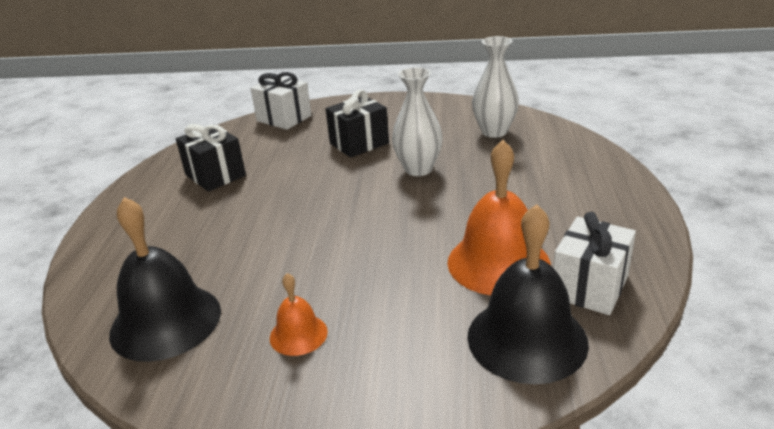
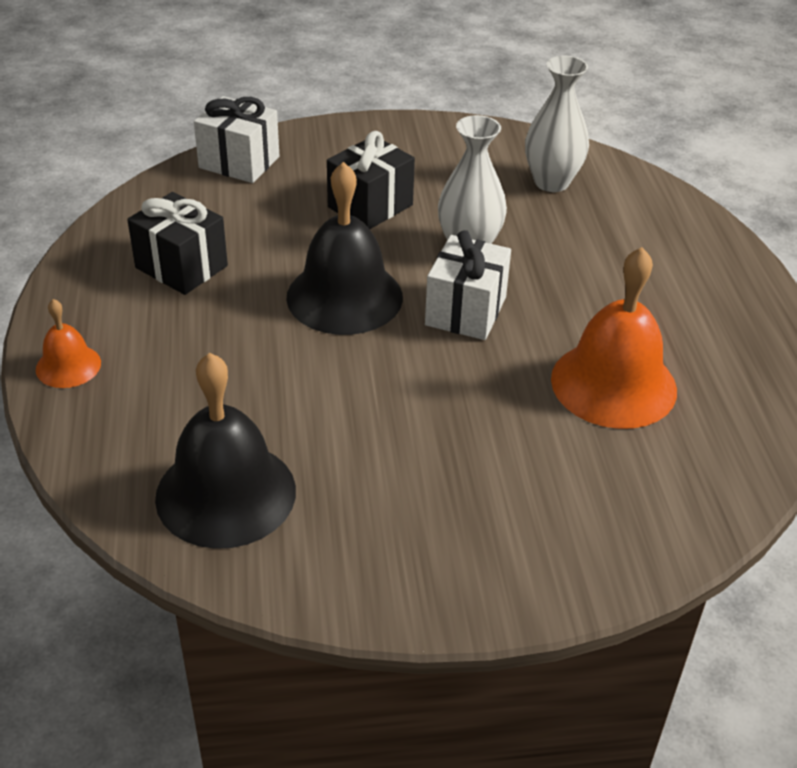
camera: 15 degrees left, 10 degrees up
orange bell [270,273,328,356] -> orange bell moved to [36,299,101,388]
black bell [467,204,589,384] -> black bell moved to [286,162,403,335]
white gift [553,212,636,315] -> white gift moved to [425,230,511,340]

